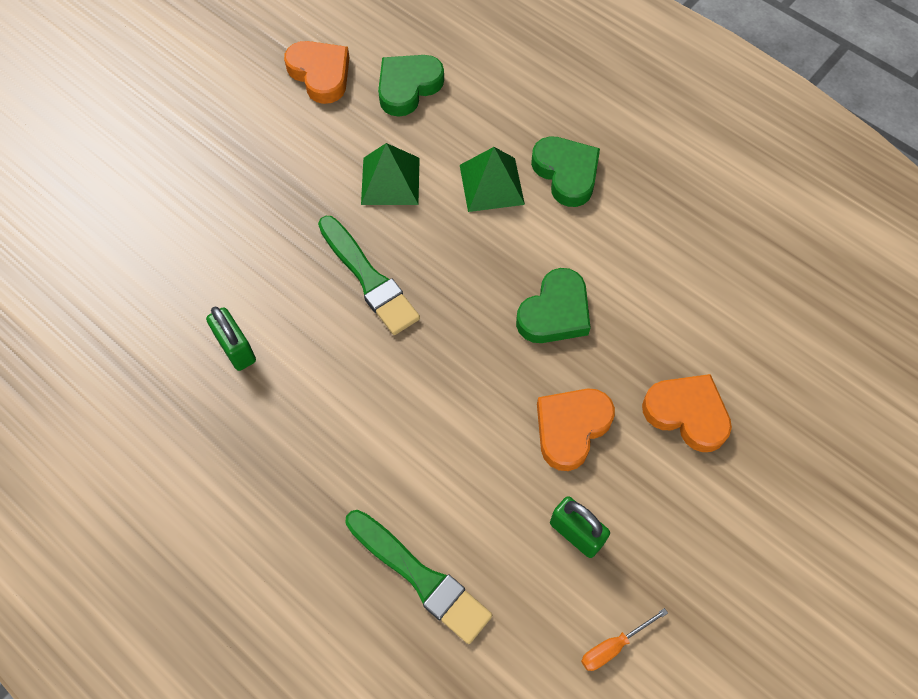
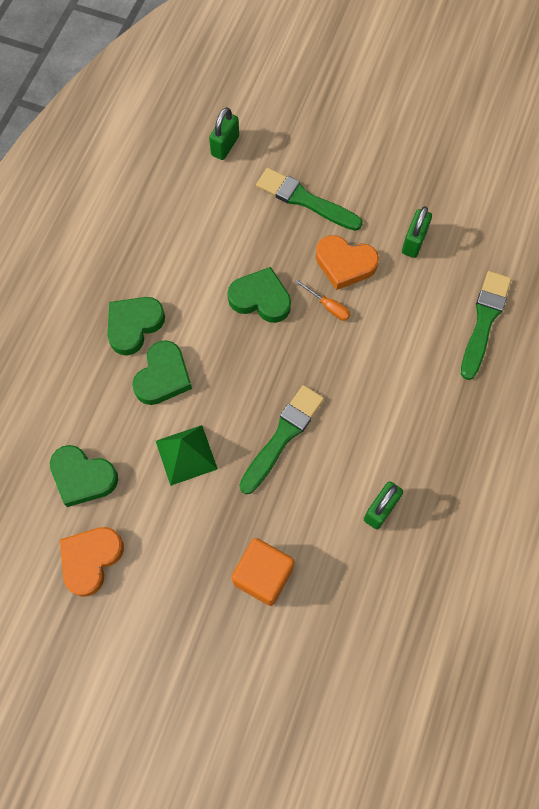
camera: 110 degrees left, 5 degrees up
green pyramid [460,147,525,212] -> green heart [132,340,192,405]
orange screwdriver [581,608,668,671] -> orange screwdriver moved to [295,279,351,321]
orange heart [642,374,732,452] -> green brush [256,168,363,231]
none -> green padlock [209,107,239,160]
none -> orange cube [231,538,294,606]

